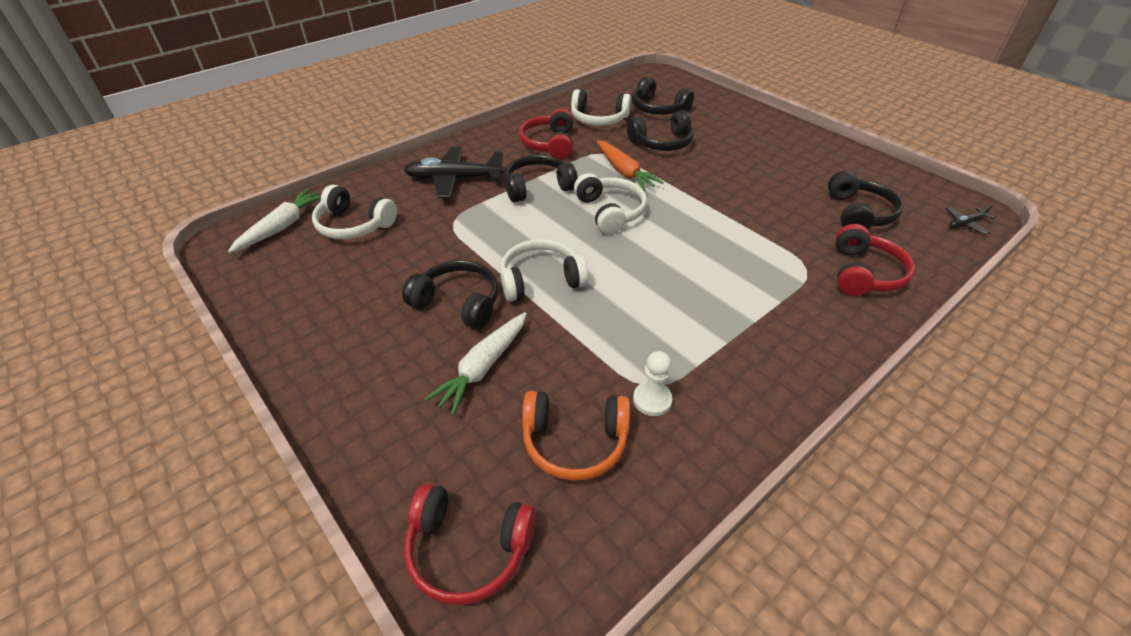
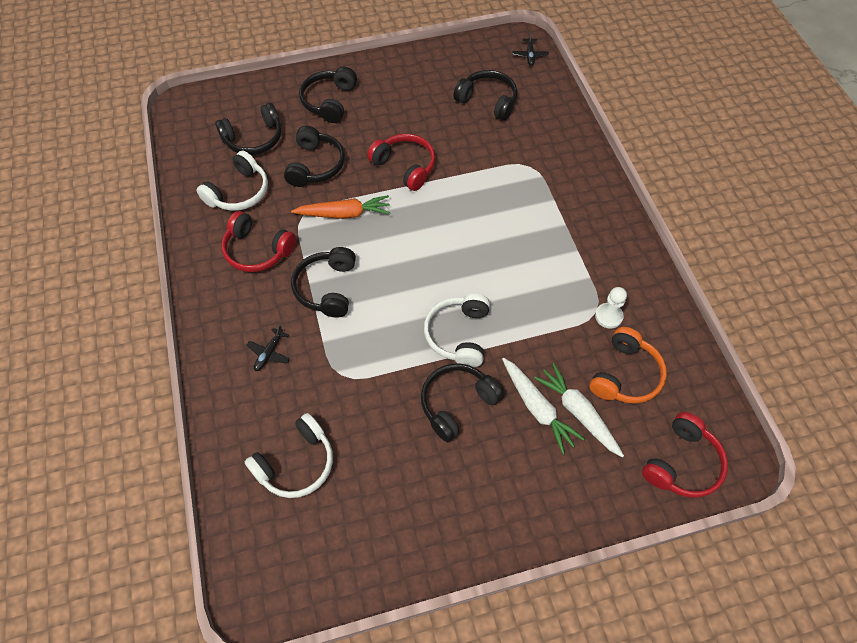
camera: 65 degrees left, 15 degrees up
white carrot [228,189,321,253] -> white carrot moved to [534,363,624,458]
black plane [403,147,504,198] -> black plane [247,325,290,371], size x0.47
white headphones [574,173,647,234] -> none
red headphones [836,224,915,296] -> red headphones moved to [367,134,436,191]
none -> black headphones [299,67,357,123]

